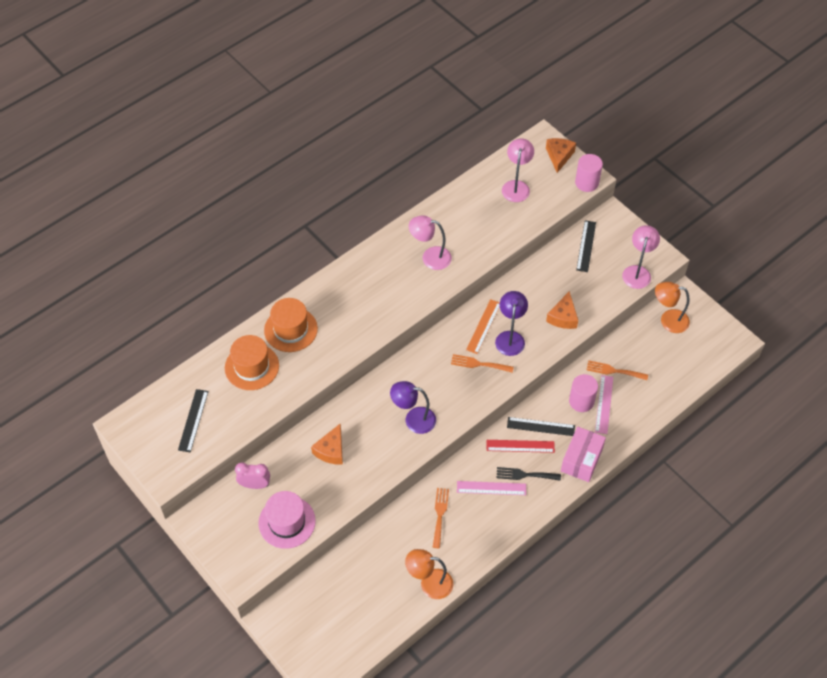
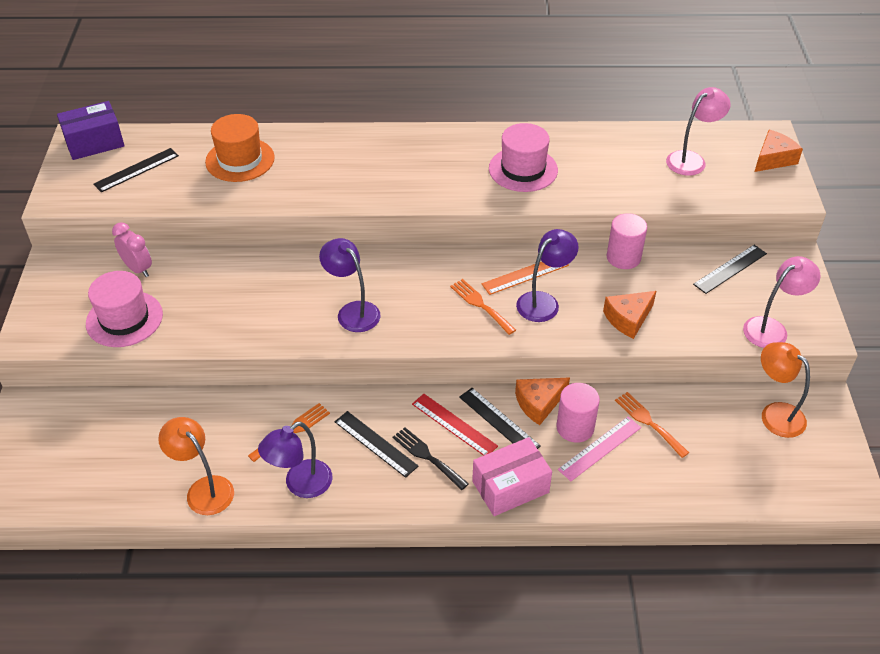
camera: 40 degrees right, 10 degrees down
orange hat [264,298,318,352] -> none
orange cheese [311,424,343,465] -> orange cheese moved to [515,378,570,425]
pink lamp [409,216,452,270] -> pink hat [489,123,558,192]
pink ruler [457,481,526,495] -> black ruler [335,411,418,478]
pink cylinder [575,154,603,192] -> pink cylinder moved to [607,213,647,269]
none -> purple box [57,101,125,160]
none -> purple lamp [258,421,332,498]

